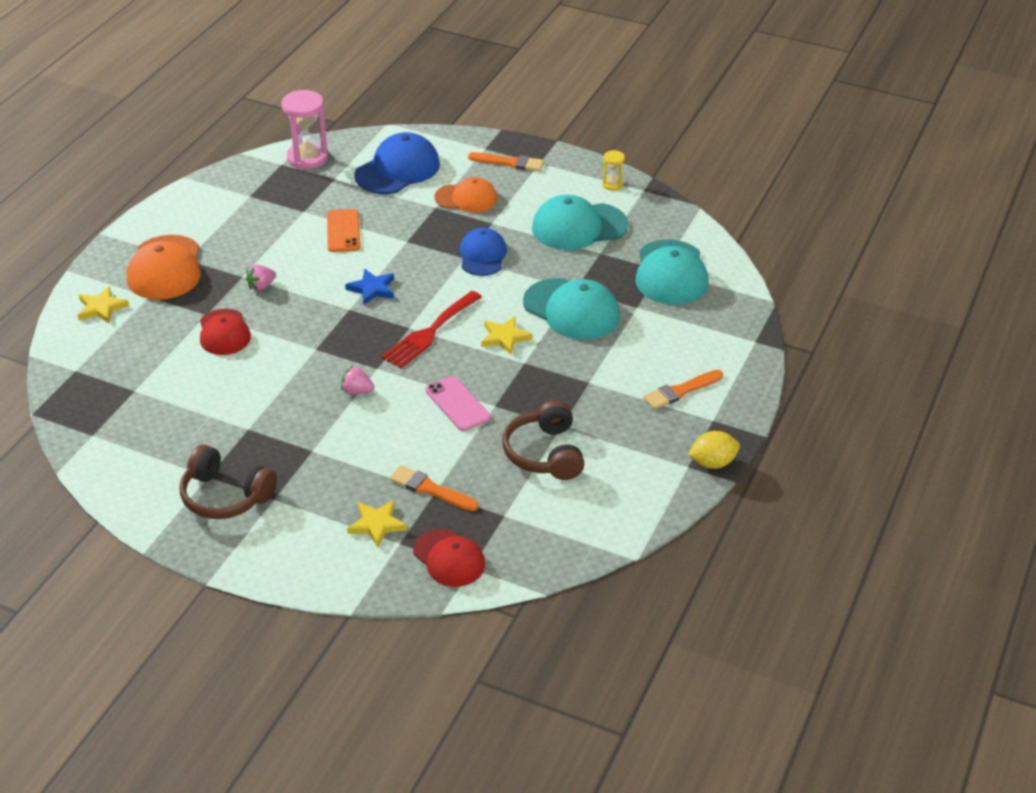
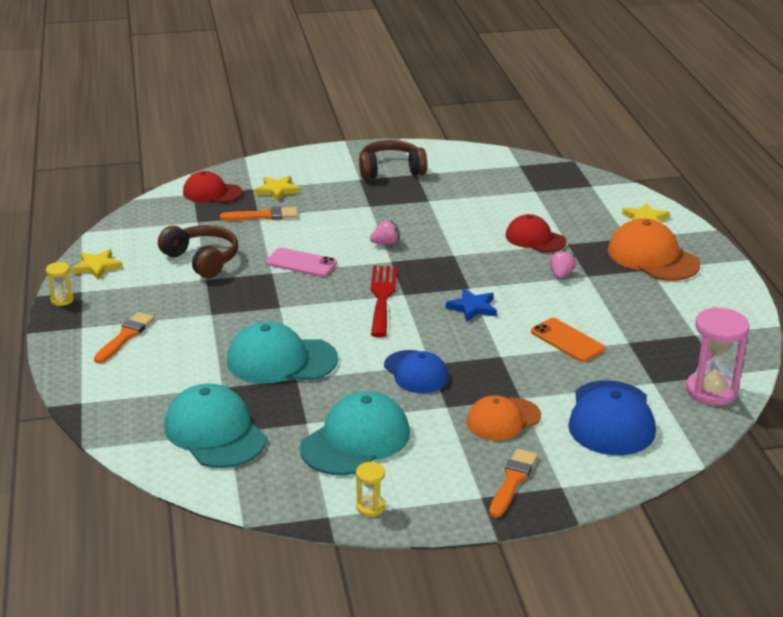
camera: 145 degrees right, 10 degrees down
orange brush [468,152,544,171] -> orange brush turned 135 degrees clockwise [489,449,538,518]
yellow star [481,316,532,355] -> yellow star moved to [72,249,123,280]
yellow lemon [688,431,740,469] -> yellow hourglass [46,262,74,306]

